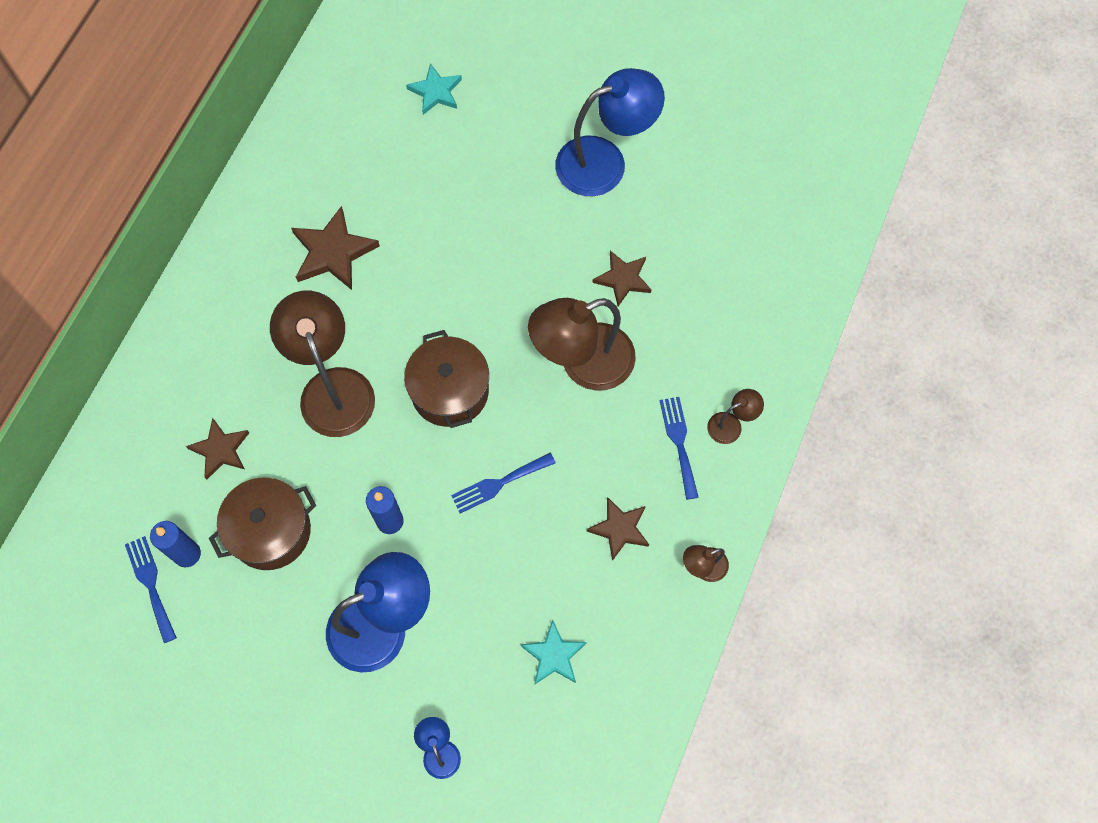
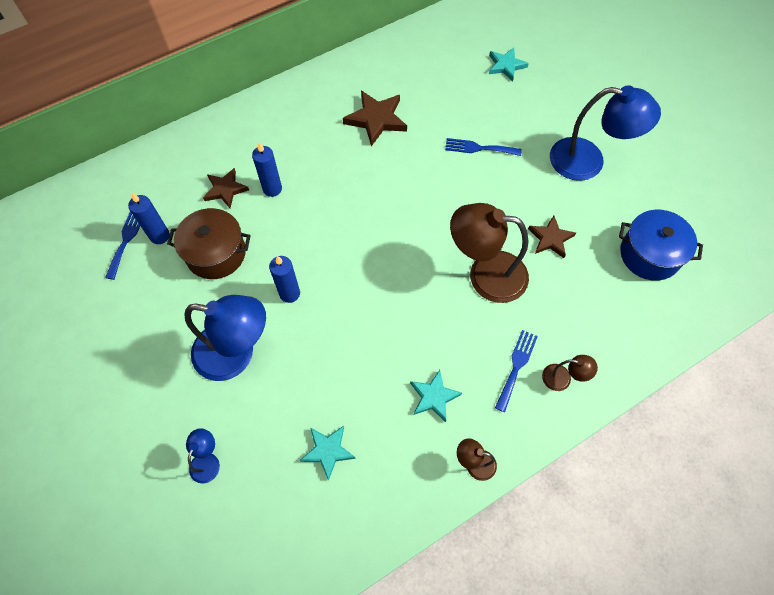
camera: 35 degrees right, 5 degrees down
brown lamp [270,291,375,437] -> none
brown pot [404,330,489,428] -> none
blue fork [451,453,556,513] -> blue fork moved to [445,138,522,156]
brown star [587,497,649,561] -> turquoise star [410,370,462,422]
none -> blue candle [252,142,282,197]
none -> blue pot [619,209,703,281]

